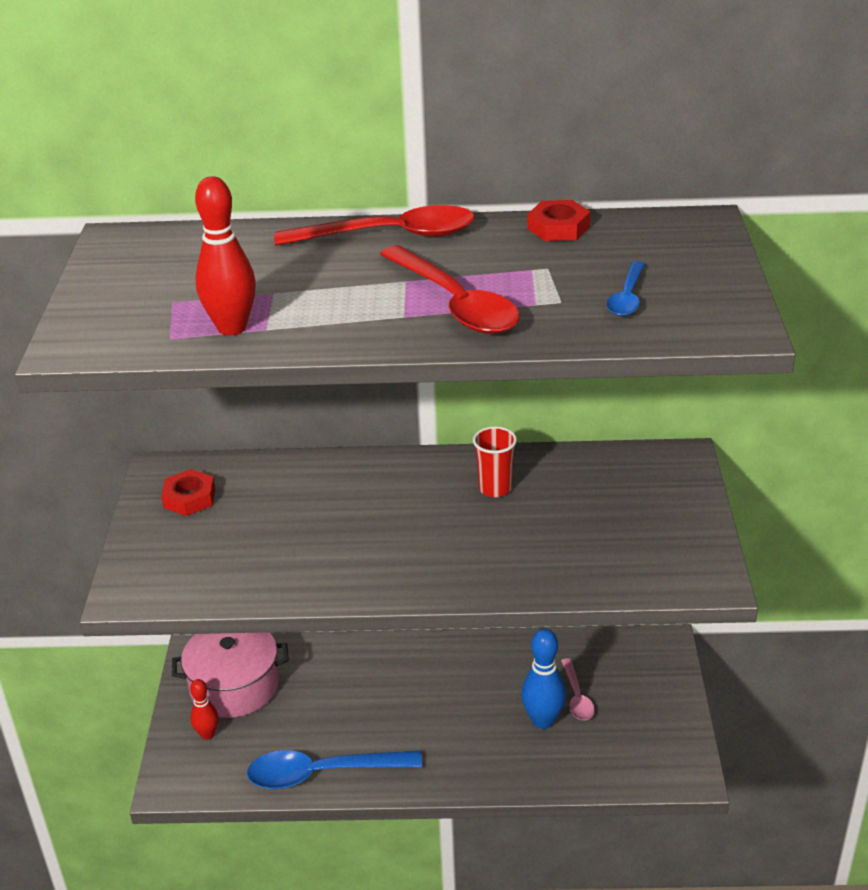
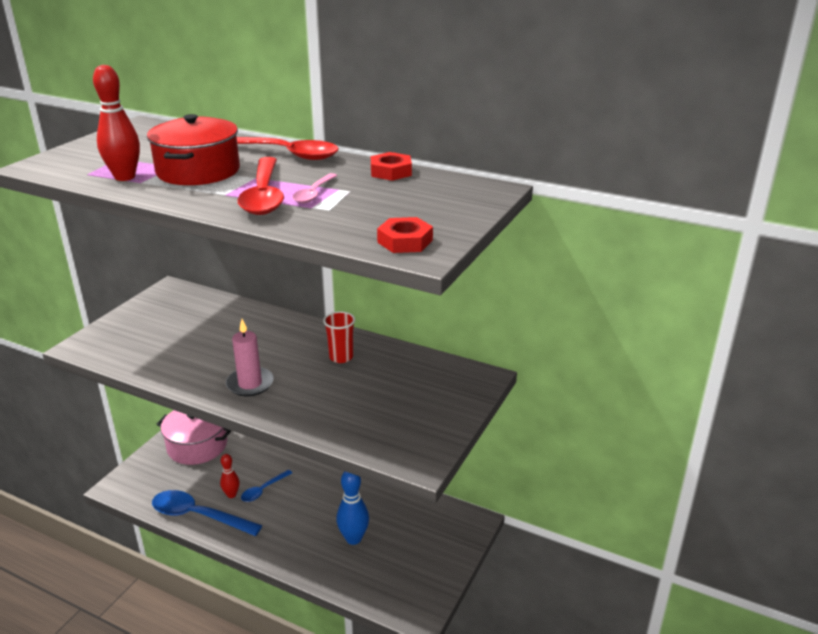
camera: 25 degrees right, 5 degrees down
red nut [161,469,215,516] -> red nut moved to [377,217,433,253]
red bowling pin [190,679,219,740] -> red bowling pin moved to [220,454,240,498]
pink spoon [561,658,595,720] -> pink spoon moved to [292,173,337,203]
blue spoon [607,261,645,316] -> blue spoon moved to [241,469,292,502]
none -> red pot [147,114,240,185]
none -> pink candle [226,319,274,396]

